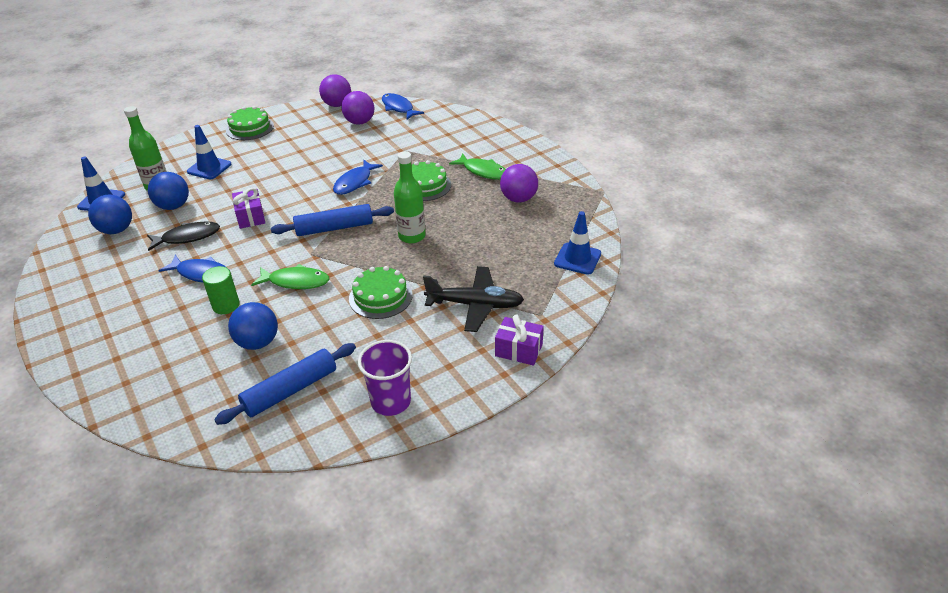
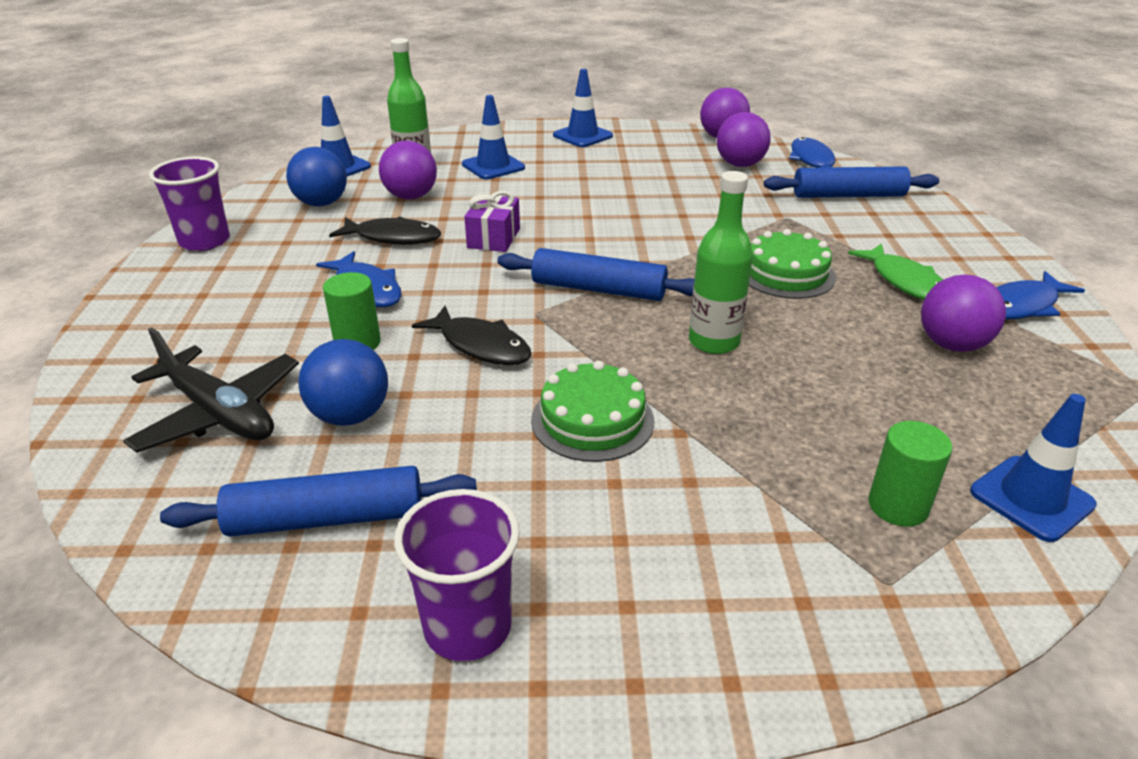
camera: 30 degrees right, 5 degrees down
blue ball [148,172,189,210] -> purple ball [379,141,437,199]
green cake [226,106,274,140] -> blue traffic cone [553,69,613,147]
green fish [251,264,329,289] -> black fish [412,306,532,365]
blue fish [333,160,383,195] -> blue fish moved to [996,271,1085,320]
black plane [423,266,524,332] -> black plane moved to [123,327,299,453]
purple gift [495,314,544,366] -> none
none -> purple cup [149,157,230,251]
none -> blue rolling pin [764,166,939,198]
none -> green cylinder [868,421,952,527]

